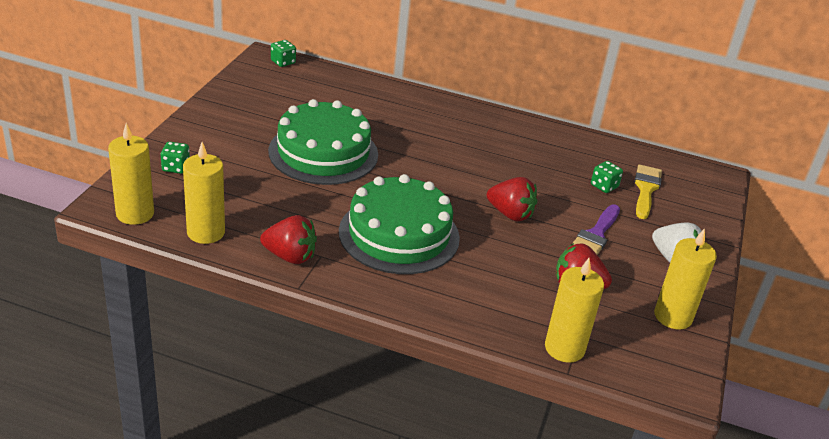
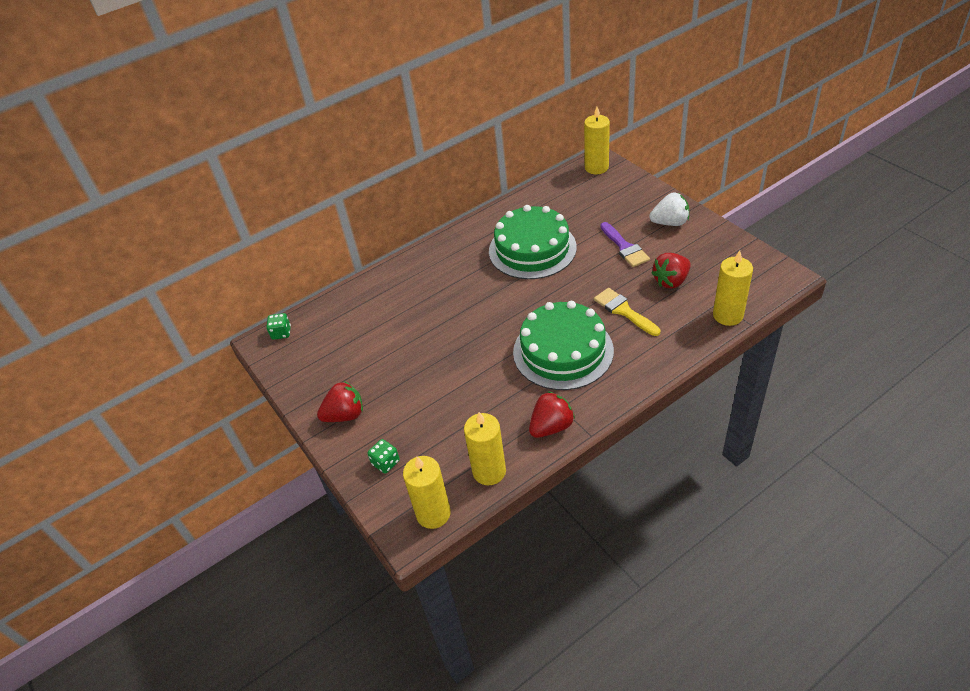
camera: 45 degrees left, 10 degrees up
green cake [268,99,378,185] -> green cake moved to [489,205,577,279]
red strawberry [487,177,538,221] -> red strawberry moved to [317,381,363,422]
green dice [591,161,623,193] -> none
yellow brush [634,165,662,219] -> yellow brush moved to [594,288,661,336]
yellow candle [654,228,717,329] -> yellow candle moved to [584,107,610,174]

